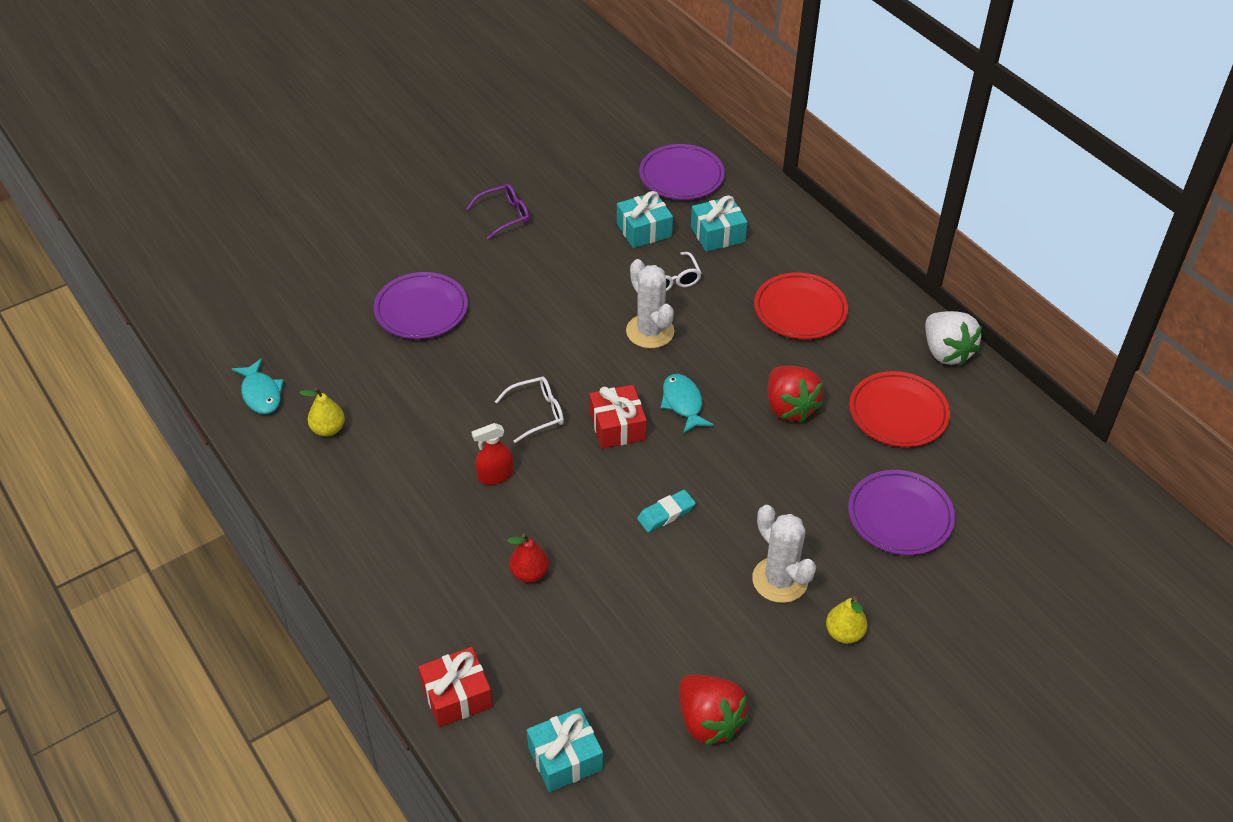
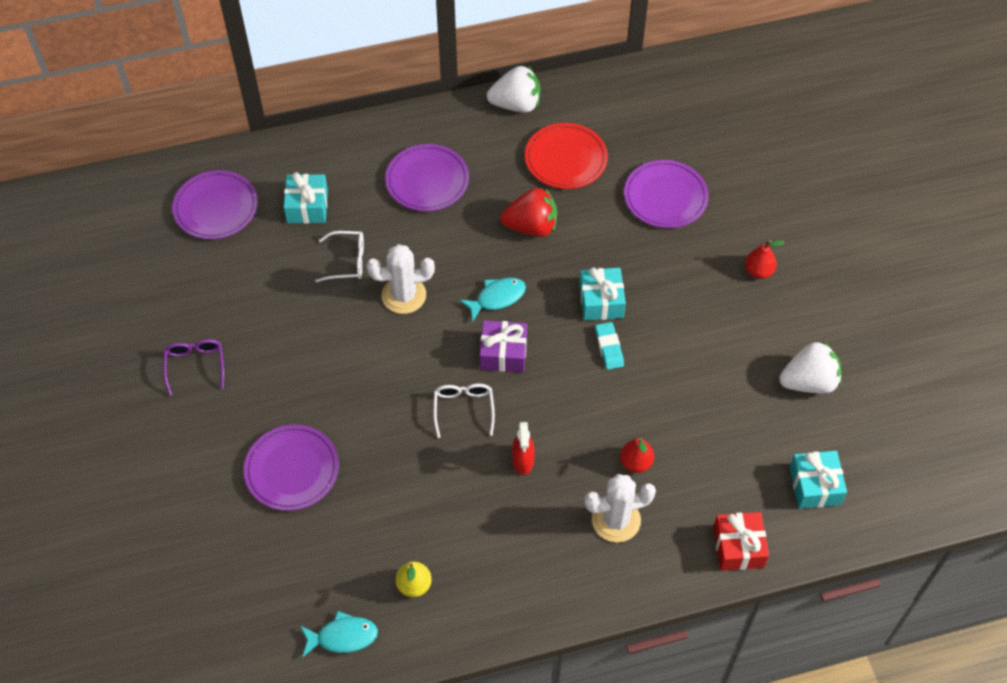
camera: 70 degrees left, 10 degrees up
red gift [589,385,647,449] -> purple gift [480,320,527,372]
turquoise gift [617,191,673,248] -> turquoise gift moved to [579,268,626,321]
turquoise fish [661,374,714,434] -> turquoise fish turned 150 degrees clockwise [459,277,526,322]
red strawberry [679,675,749,745] -> white strawberry [779,341,841,393]
white cactus [752,505,816,603] -> white cactus moved to [584,474,656,542]
red plate [754,272,848,339] -> purple plate [385,144,469,211]
yellow pear [826,596,867,644] -> red pear [745,240,785,279]

